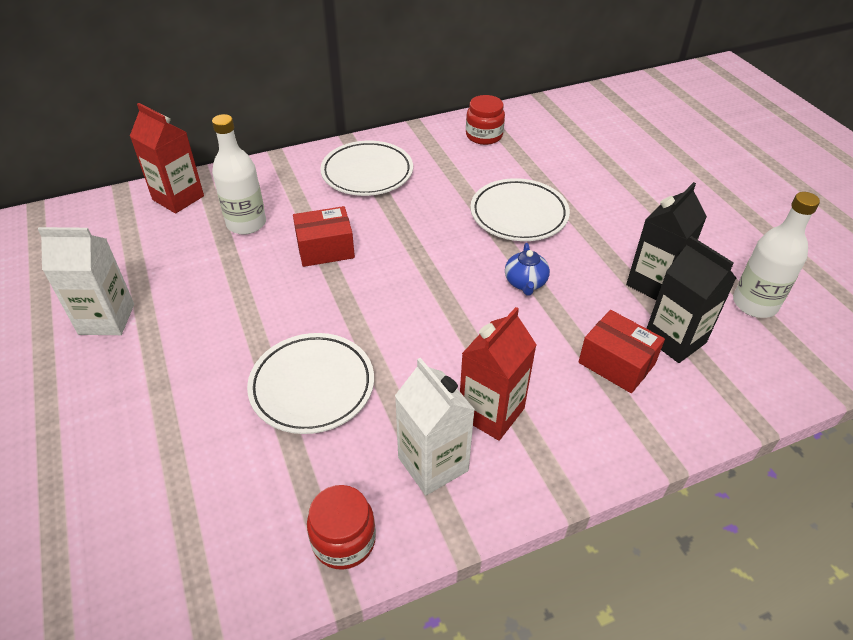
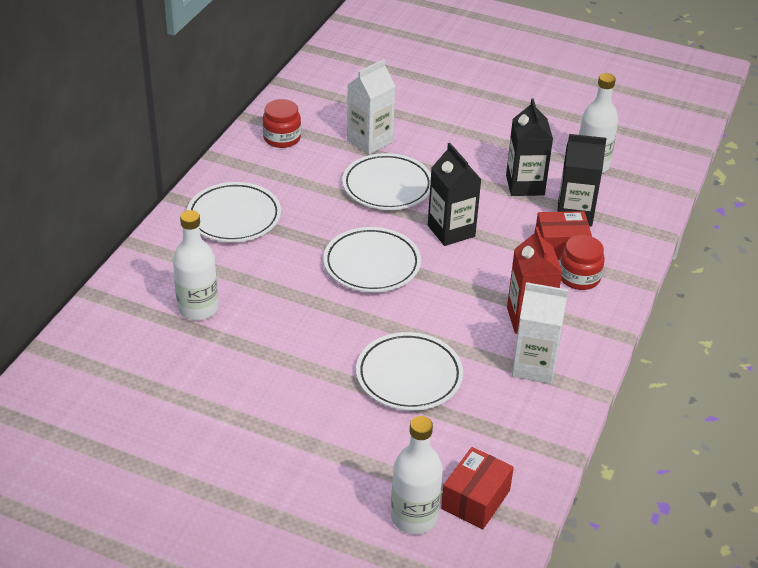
camera: 45 degrees left, 5 degrees down
white carton [38,227,134,335] -> white carton moved to [347,59,396,155]
red carton [130,103,204,214] -> none
red box [293,206,355,267] -> red box moved to [441,447,514,529]
red jar [307,485,376,570] -> red jar moved to [560,235,605,290]
blue teapot [505,243,550,295] -> black carton [428,143,482,246]
none -> white plate [323,227,421,292]
none -> white bottle [391,416,443,534]

